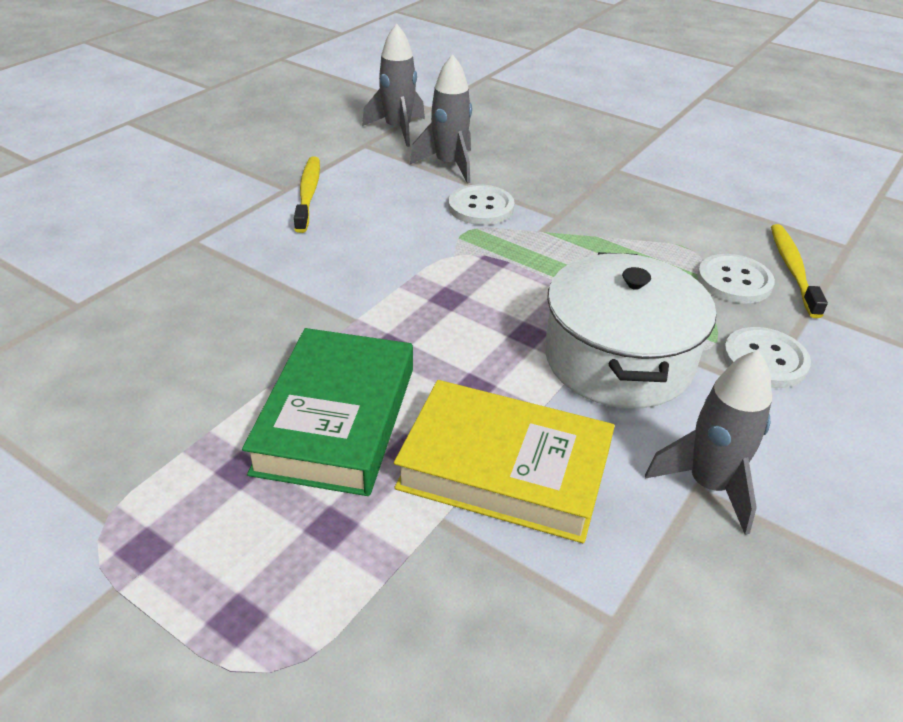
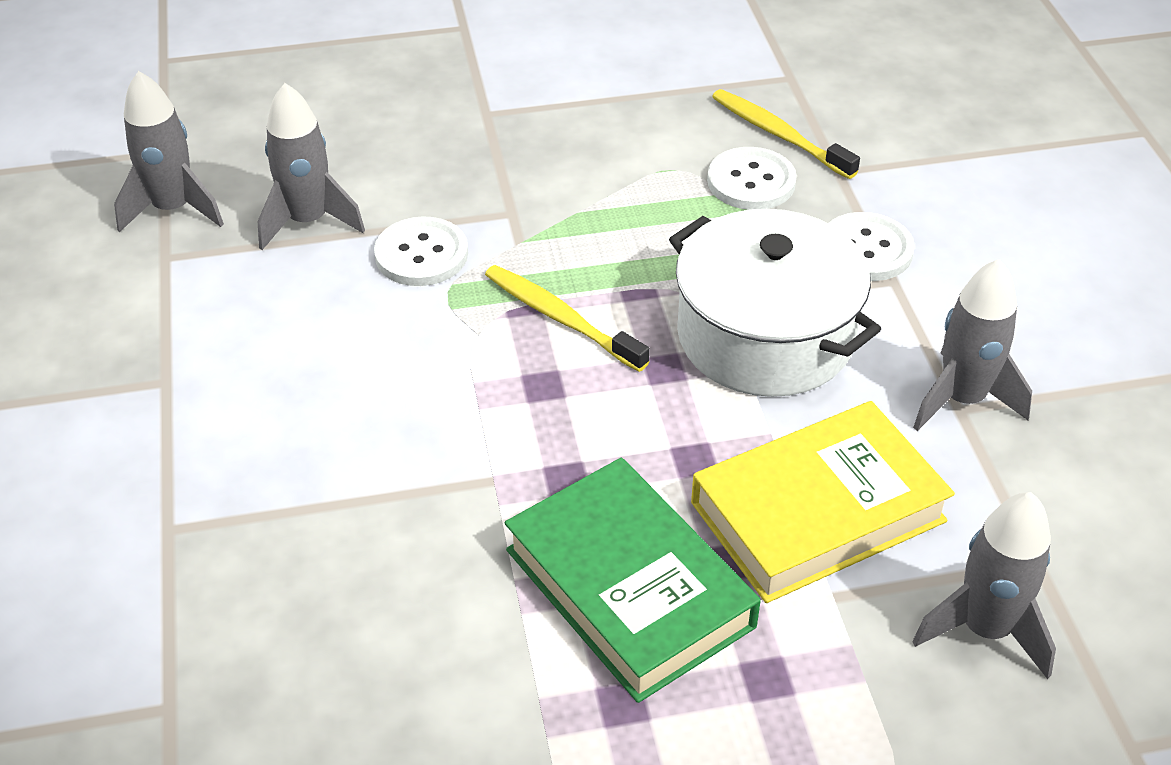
camera: 45 degrees left, 5 degrees up
yellow toothbrush [294,157,320,233] -> yellow toothbrush moved to [485,265,650,372]
none -> grey rocket [912,492,1056,679]

